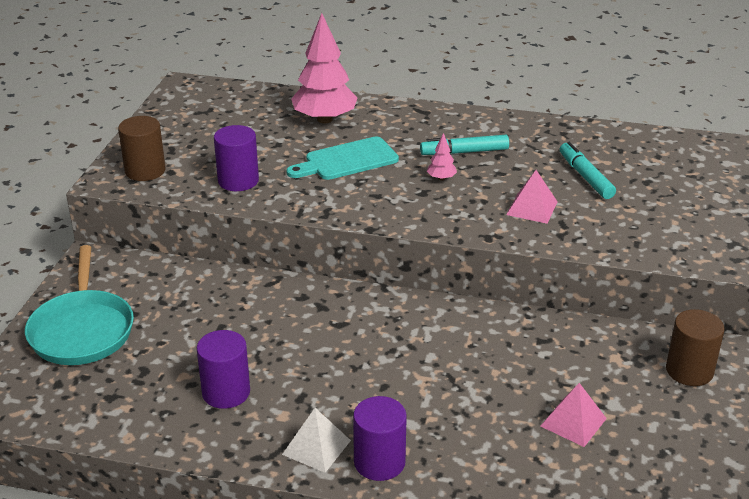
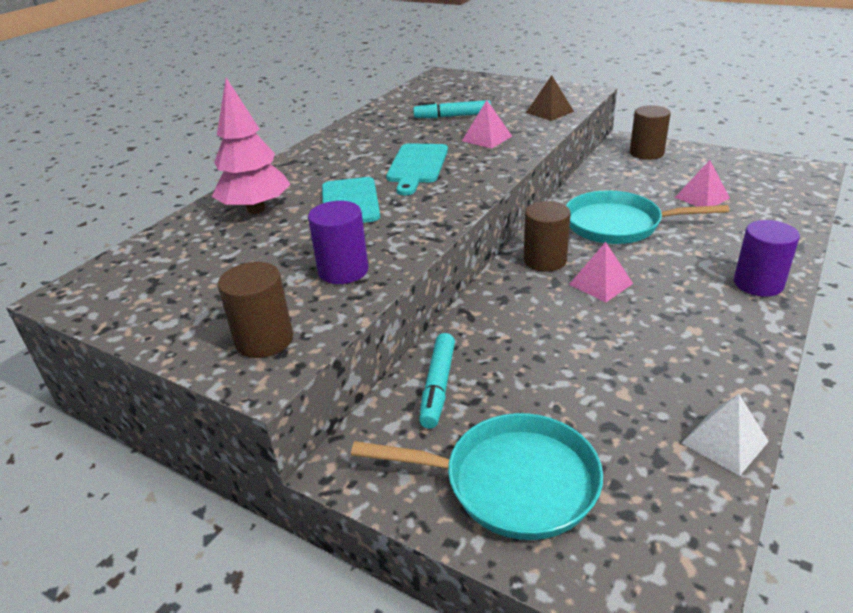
camera: 70 degrees left, 0 degrees up
purple cylinder [197,330,250,409] -> none
white pyramid [282,408,351,473] -> white pyramid moved to [682,394,769,476]
turquoise marker [420,135,509,155] -> turquoise marker moved to [419,333,455,429]
pink tree [427,133,457,180] -> turquoise cutting board [386,143,448,195]
none -> brown cylinder [524,201,571,272]
none -> brown pyramid [526,75,574,121]
none -> turquoise pan [566,190,729,244]
none -> pink pyramid [569,242,633,302]

